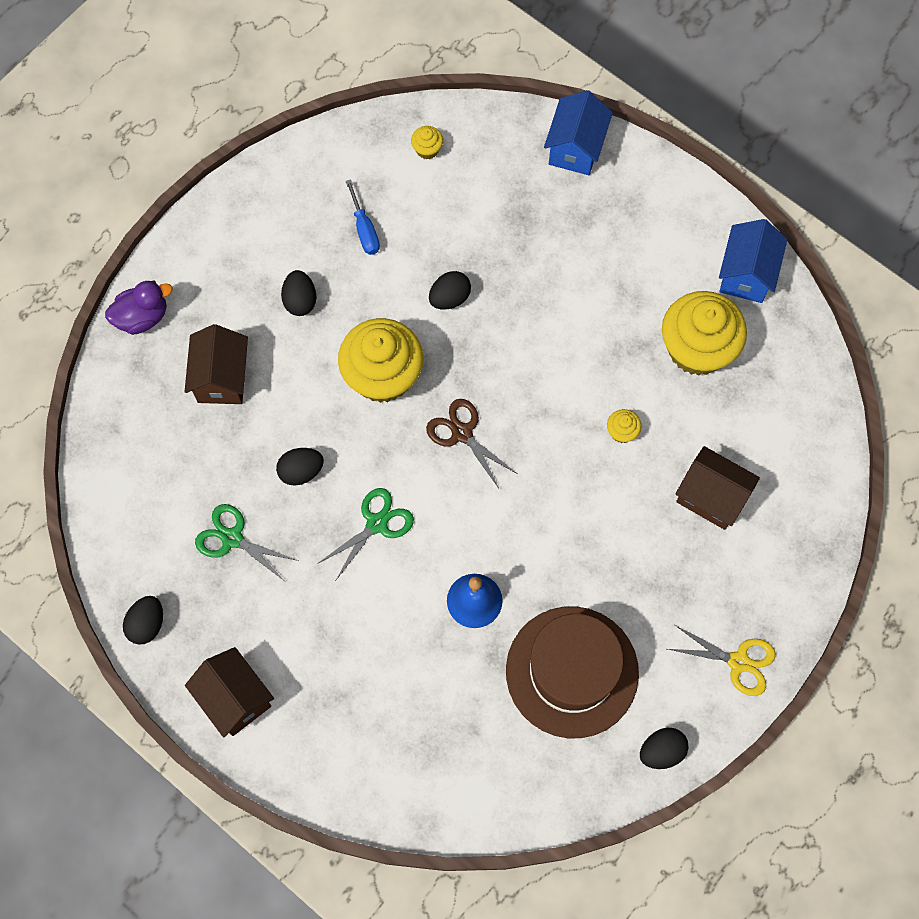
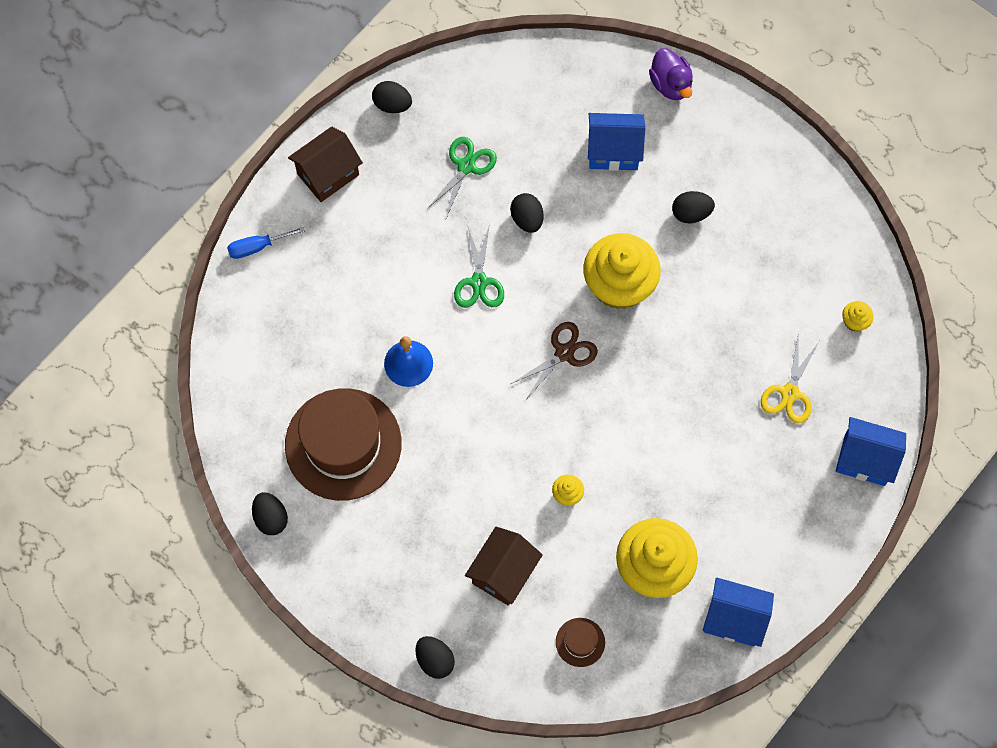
camera: 90 degrees right, 0 degrees up
brown house [185,324,248,404] -> blue house [588,113,645,171]
green scissors [319,488,414,580] -> green scissors turned 45 degrees clockwise [454,227,504,308]
blue screwdriver [346,179,380,255] -> blue screwdriver moved to [227,227,305,259]
black egg [429,271,471,309] -> black egg moved to [415,636,455,679]
yellow scissors [668,625,776,696] -> yellow scissors moved to [761,338,819,424]
none -> brown hat [556,618,605,667]

